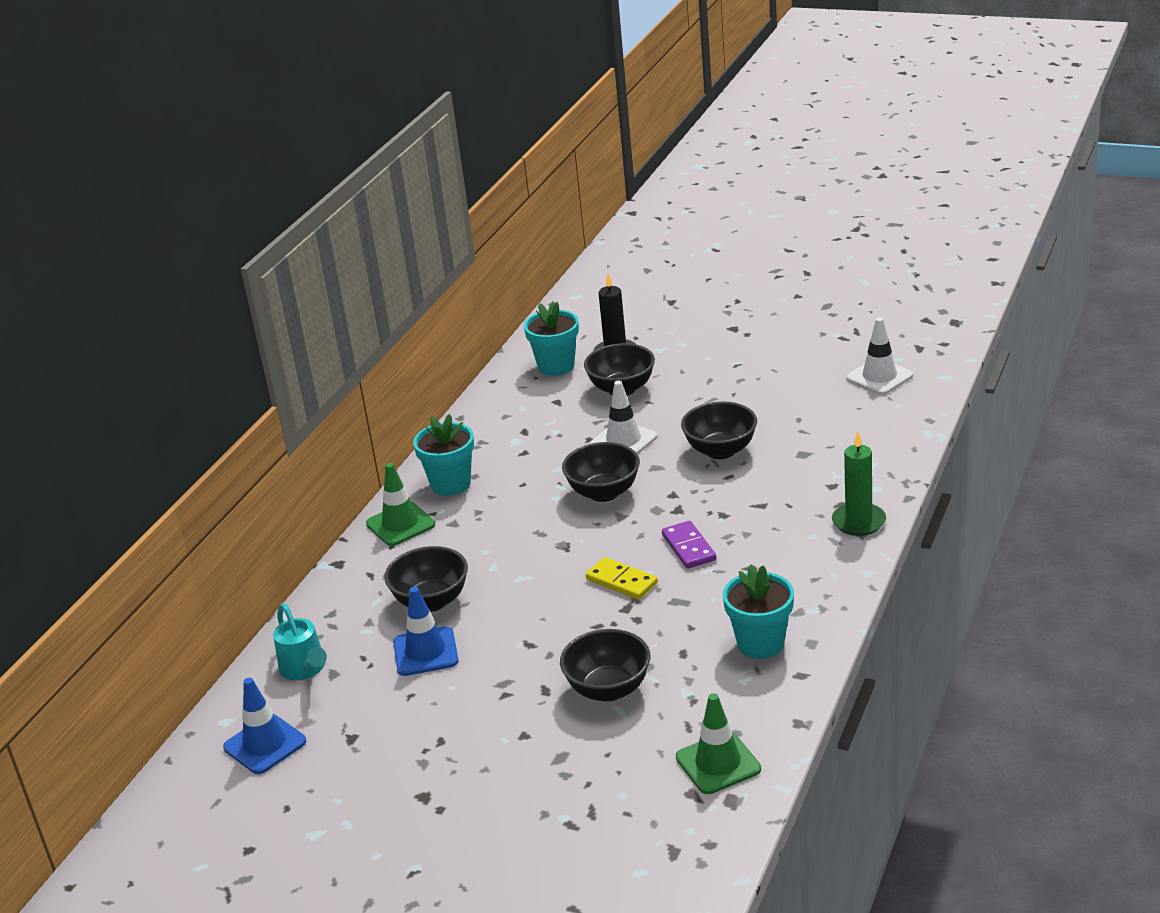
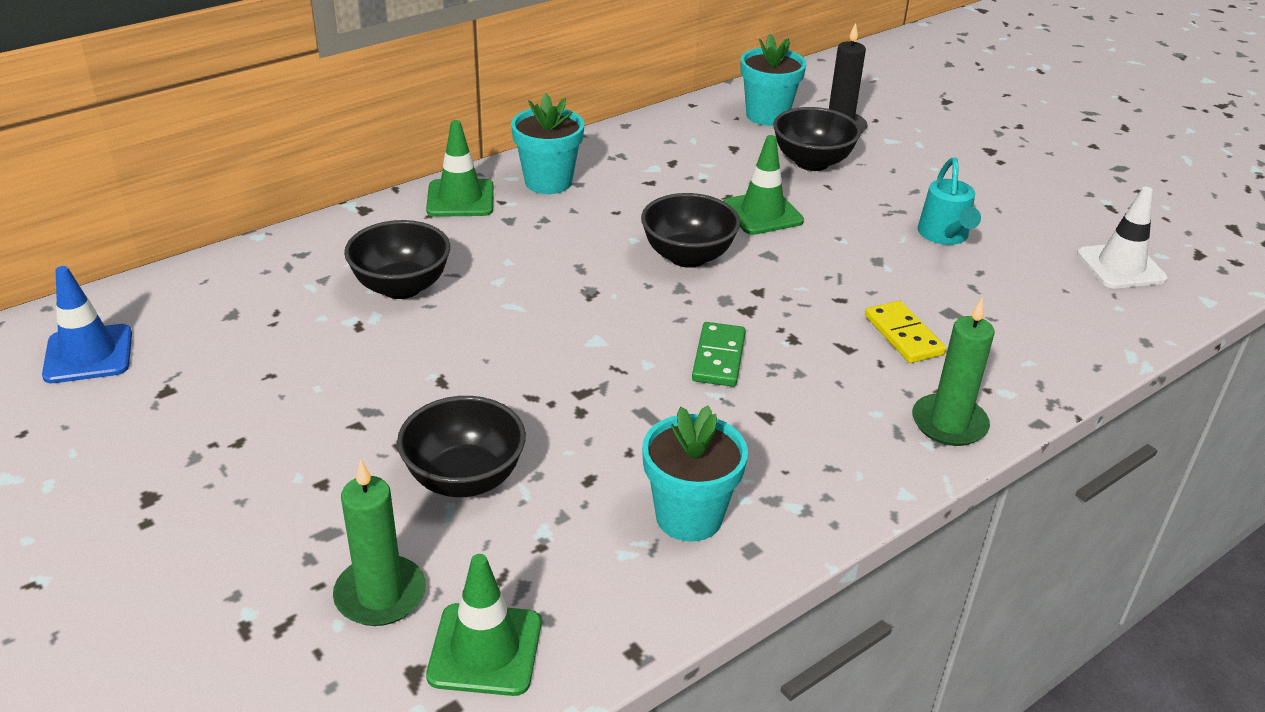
camera: 25 degrees right, 5 degrees up
turquoise watering can [273,603,327,680] -> turquoise watering can moved to [917,157,981,245]
blue traffic cone [393,587,459,676] -> none
yellow domino [586,557,658,600] -> yellow domino moved to [865,301,946,363]
white traffic cone [590,381,657,454] -> green traffic cone [723,135,804,235]
purple domino [662,521,716,569] -> green domino [692,322,746,387]
black bowl [681,401,757,459] -> none
none -> green candle [333,460,426,626]

